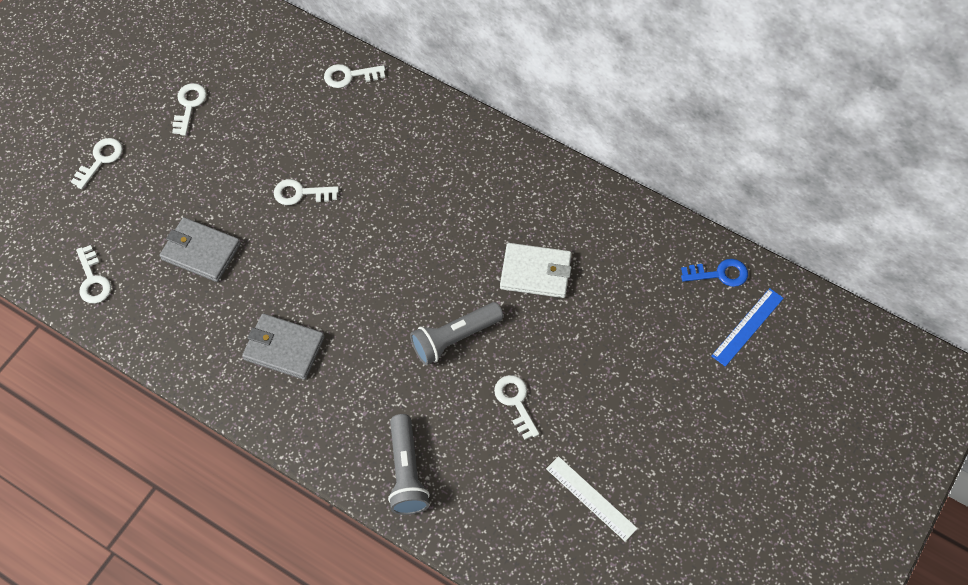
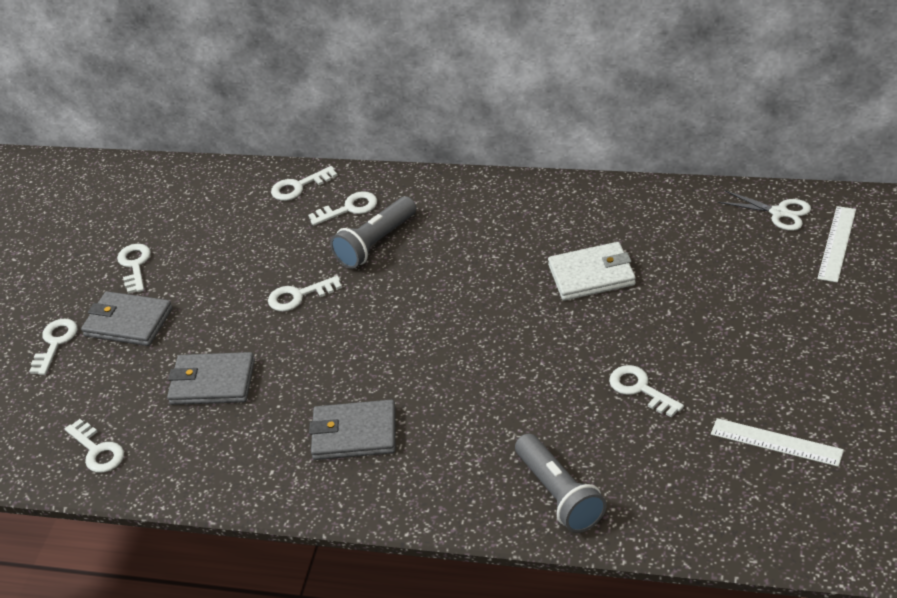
camera: 15 degrees left, 20 degrees down
grey flashlight [410,302,503,365] -> grey flashlight moved to [330,196,416,269]
blue key [681,259,748,287] -> white scissors [718,190,811,231]
blue ruler [711,288,784,367] -> white ruler [817,206,856,283]
none -> grey wallet [81,291,172,346]
none -> white key [308,191,377,226]

